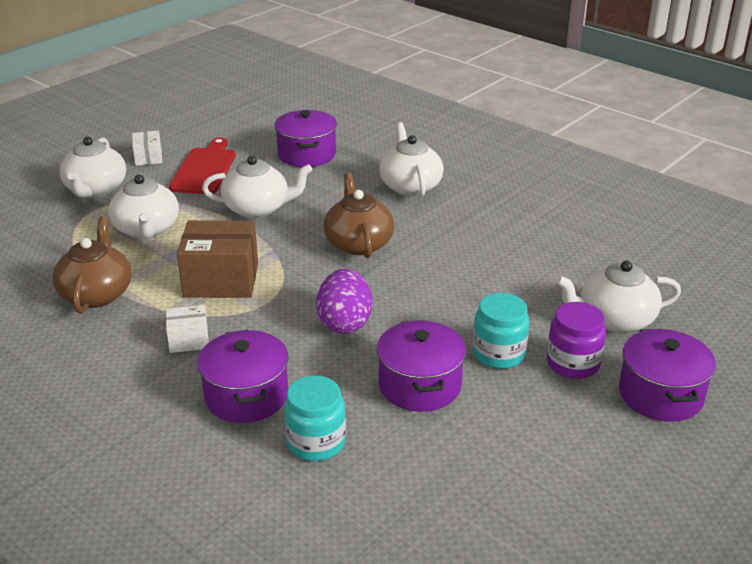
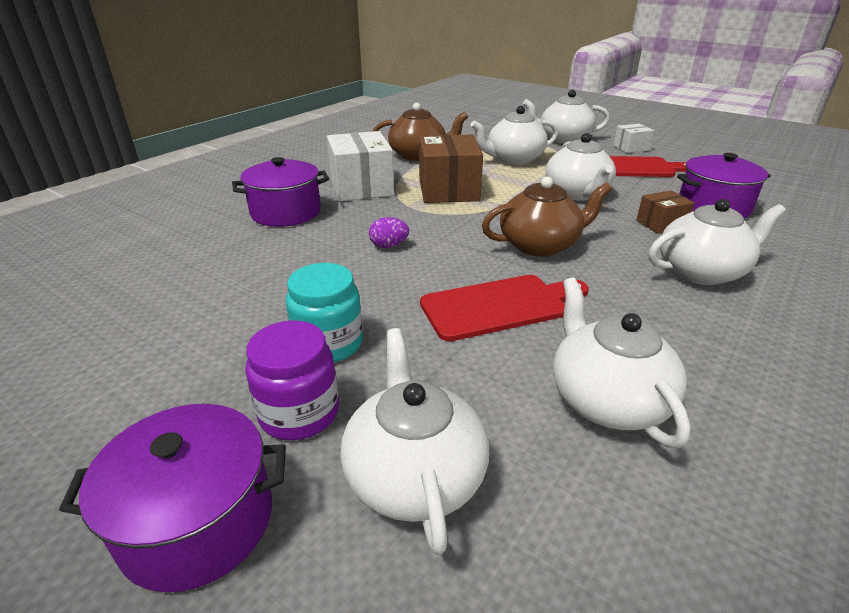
camera: 85 degrees right, 0 degrees up
white box [166,305,209,353] -> white box [327,131,394,201], size x1.91
turquoise jar [284,376,346,461] -> none
purple egg [316,269,372,334] -> purple egg [369,217,409,248], size x0.53
purple pot [377,320,466,412] -> none
none -> red cutting board [420,275,589,341]
none -> white teapot [553,278,691,448]
none -> brown box [636,190,695,234]

